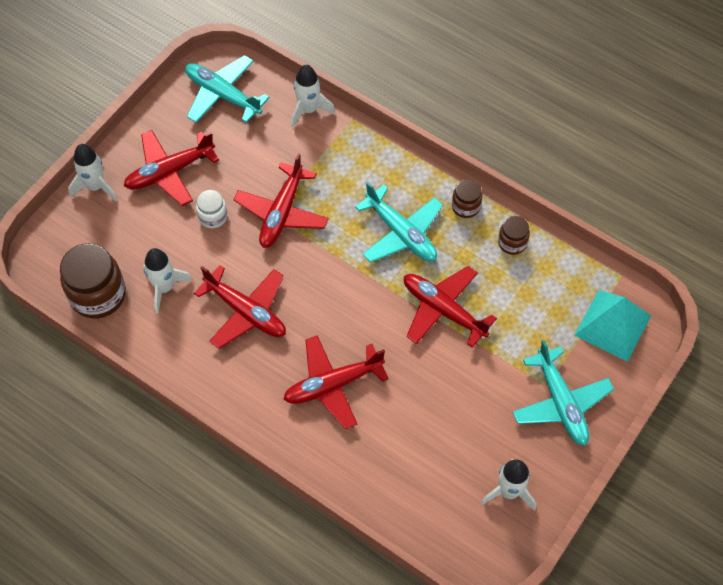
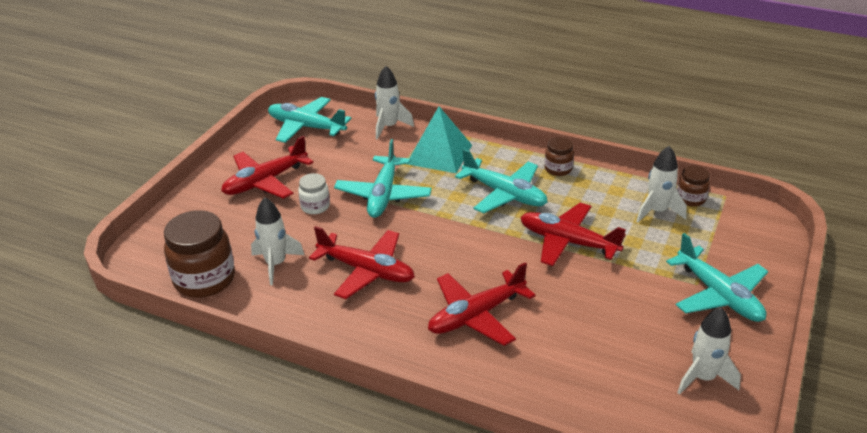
camera: 10 degrees left, 25 degrees down
white rocket [68,144,117,201] -> white rocket moved to [636,146,687,223]
red plane [234,153,329,248] -> turquoise plane [334,139,432,218]
brown jar [498,216,530,255] -> brown jar moved to [677,166,710,207]
turquoise pyramid [574,290,651,362] -> turquoise pyramid moved to [408,106,472,173]

